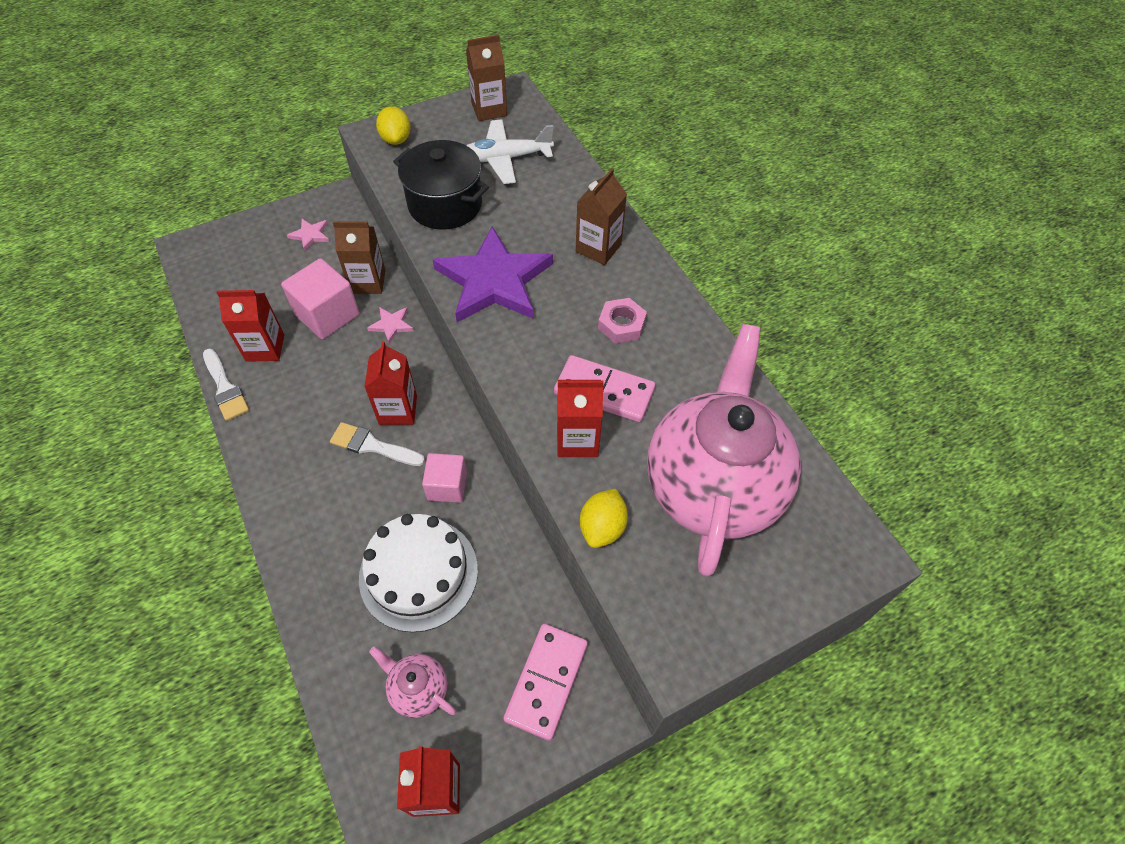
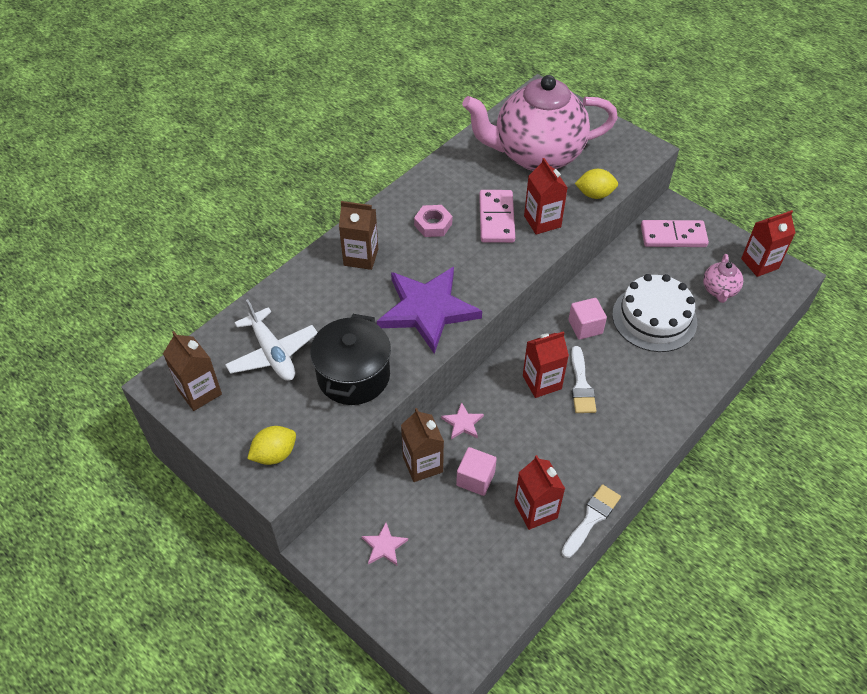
camera: 110 degrees left, 5 degrees down
pink cube [281,258,360,339] -> pink cube [456,447,497,496], size x0.65

